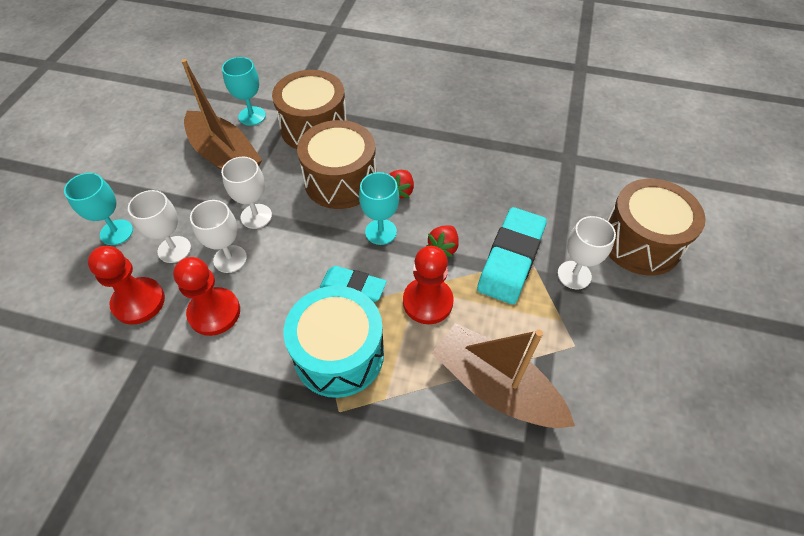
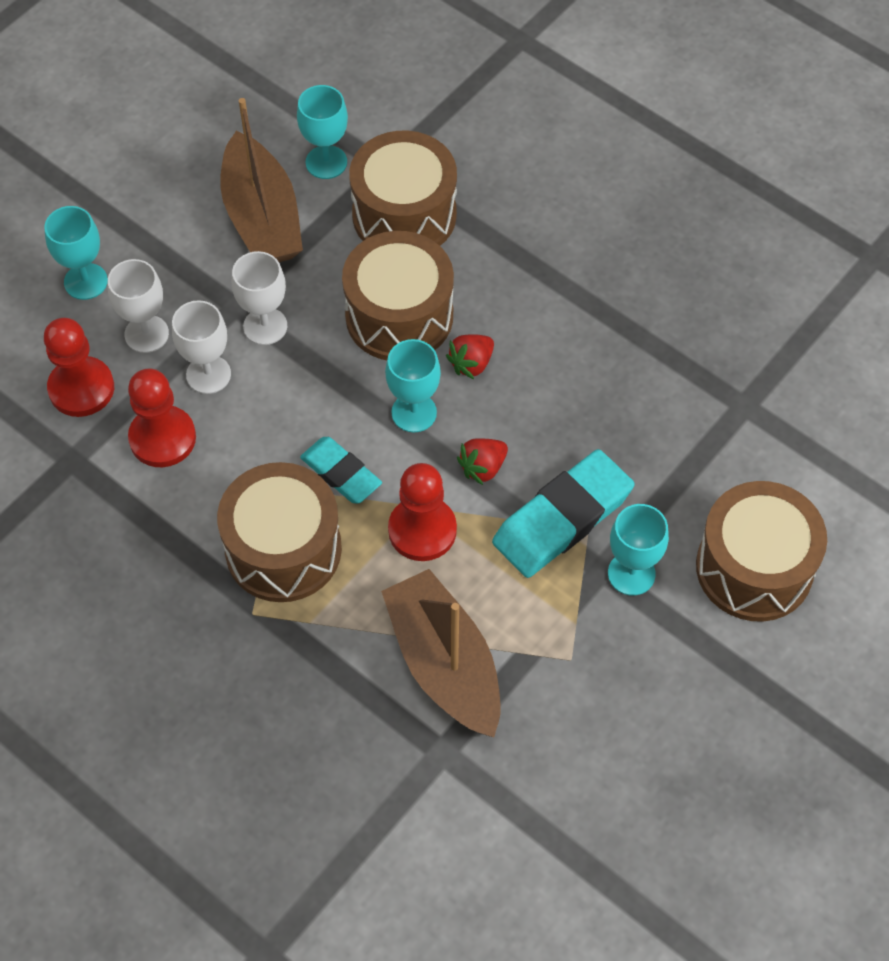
camera: 25 degrees right, 5 degrees up
turquoise drum [284,286,384,398] -> brown drum [217,462,342,602]
white goblet [557,216,616,289] -> turquoise goblet [608,504,669,596]

